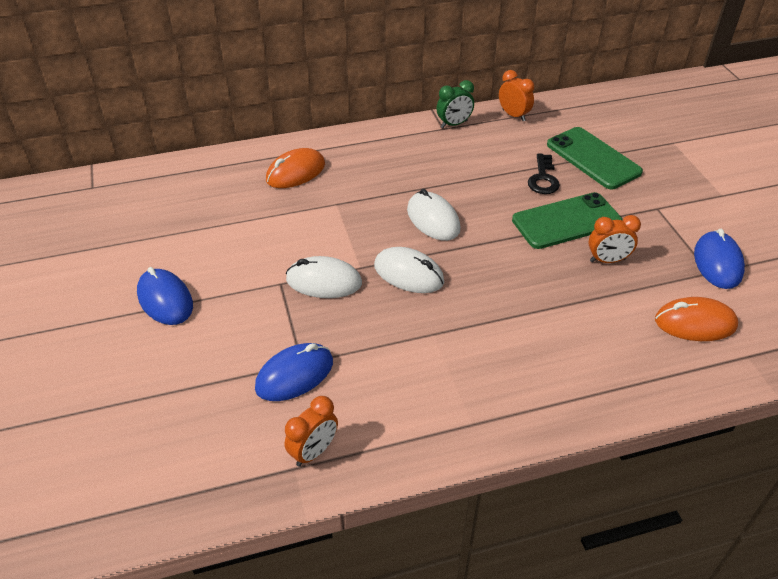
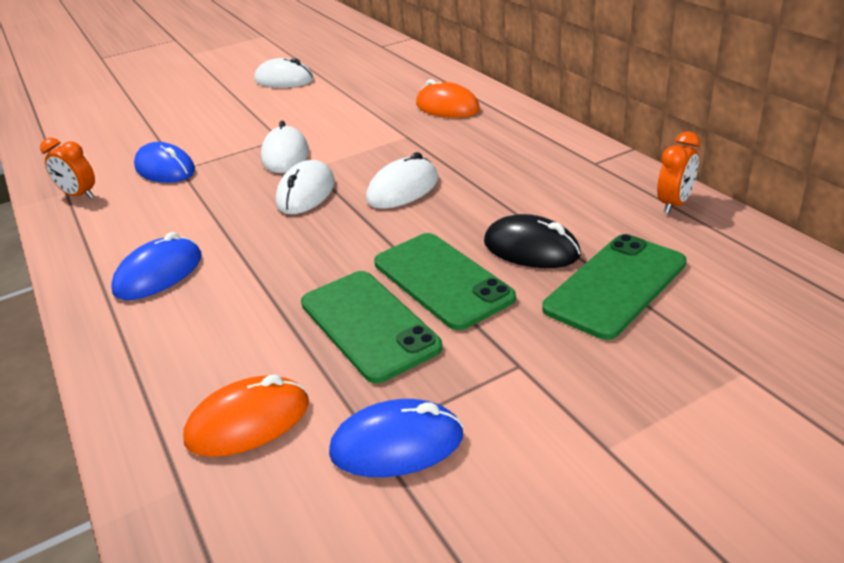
camera: 80 degrees right, 10 degrees down
blue mouse [137,267,193,325] -> blue mouse moved to [111,232,202,300]
green clock [437,80,474,128] -> none
black key [528,154,560,194] -> black mouse [484,214,581,268]
orange clock [589,215,641,263] -> green phone [301,271,442,383]
orange mouse [655,297,738,341] -> orange mouse turned 75 degrees clockwise [183,374,309,457]
none -> white mouse [254,58,314,88]

